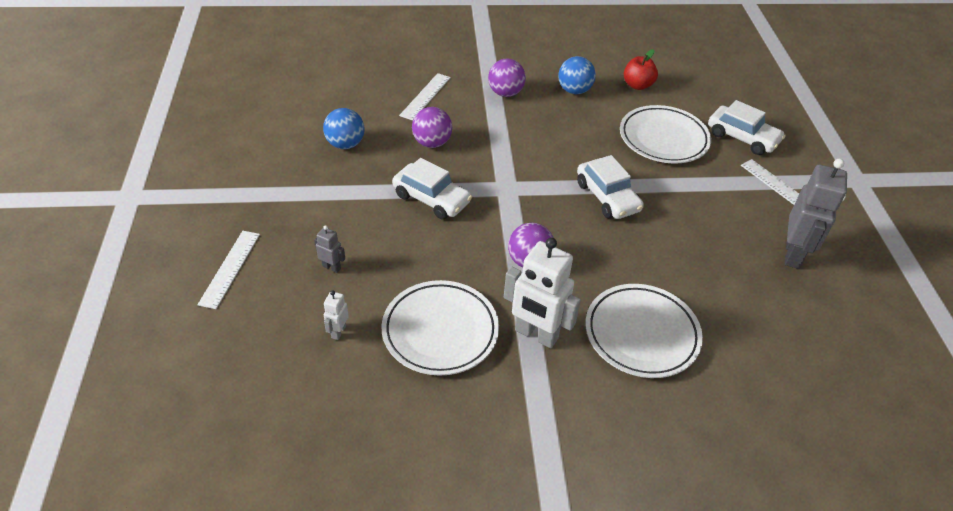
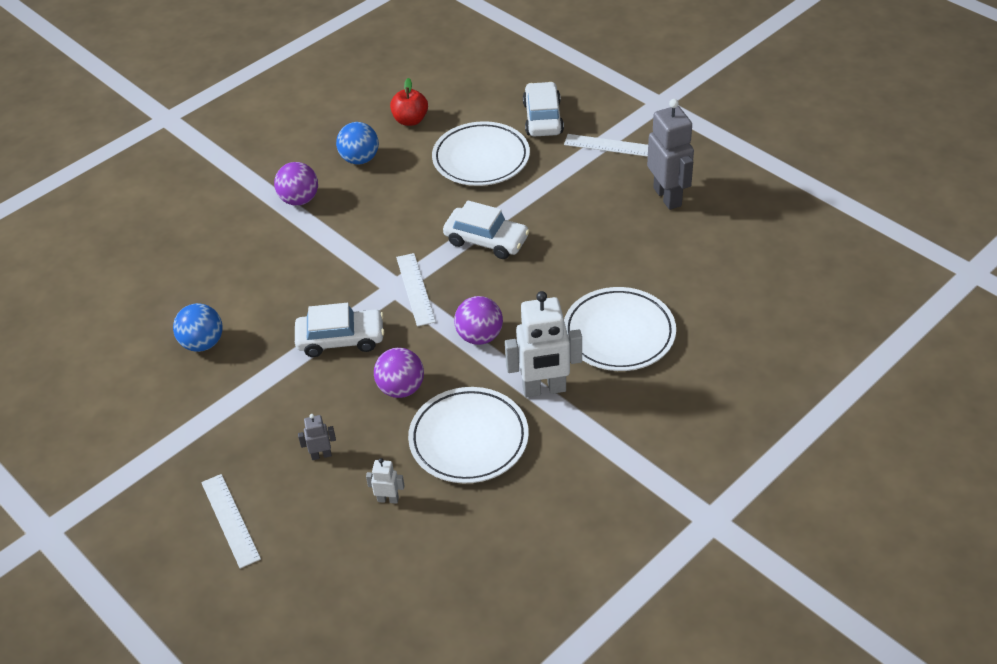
camera: 35 degrees left, 0 degrees up
white robot [324,290,349,340] -> white robot turned 120 degrees clockwise [366,458,405,504]
white ruler [399,73,451,121] -> white ruler moved to [396,253,436,327]
purple ball [412,107,452,148] -> purple ball moved to [374,348,424,398]
white car [708,100,786,155] -> white car turned 90 degrees counterclockwise [523,82,564,136]

